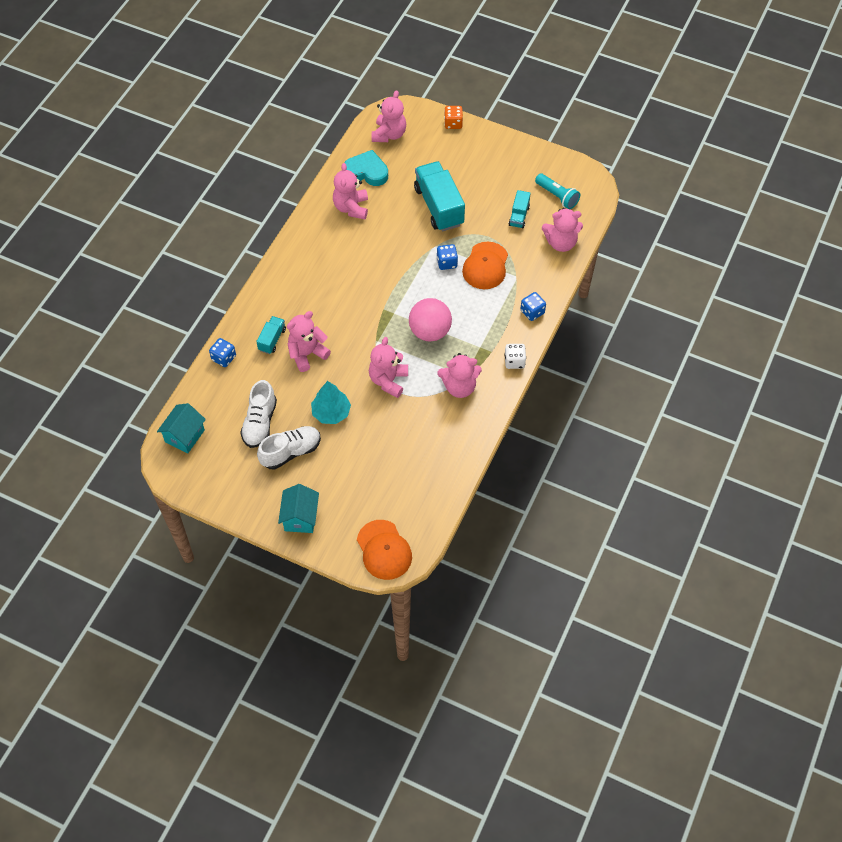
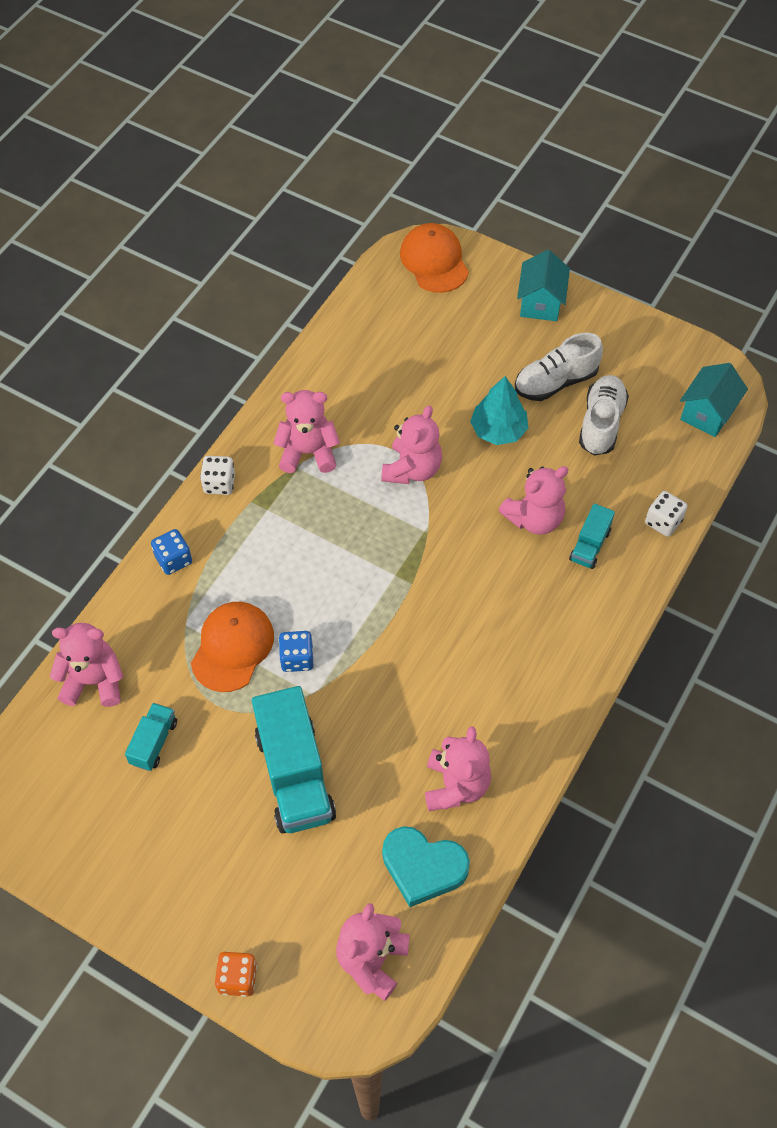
camera: 175 degrees left, 0 degrees up
blue dice [209,338,236,367] -> white dice [645,491,688,537]
pink ball [409,298,452,342] -> none
turquoise flashlight [535,174,580,209] -> none

